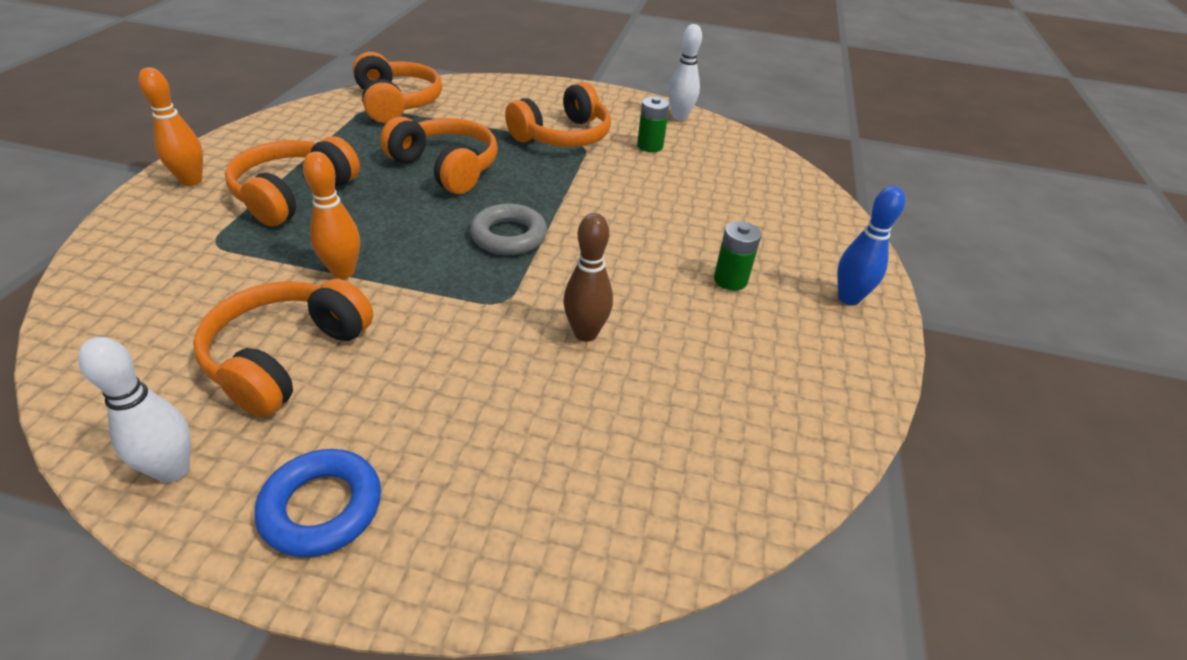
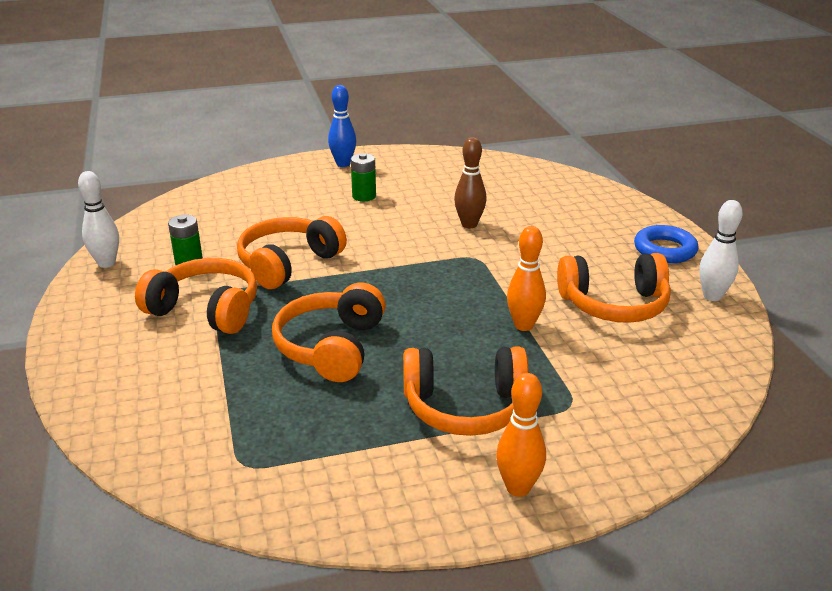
camera: 115 degrees left, 10 degrees down
orange headphones [353,52,442,123] -> orange headphones moved to [237,216,347,289]
grey ring [470,203,547,255] -> none

